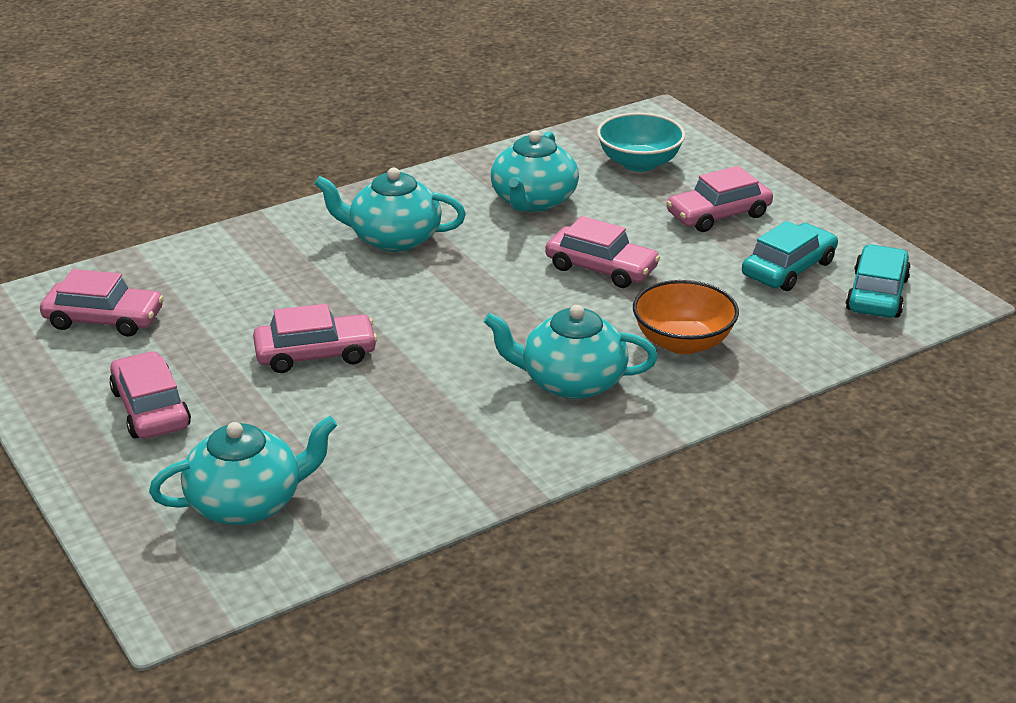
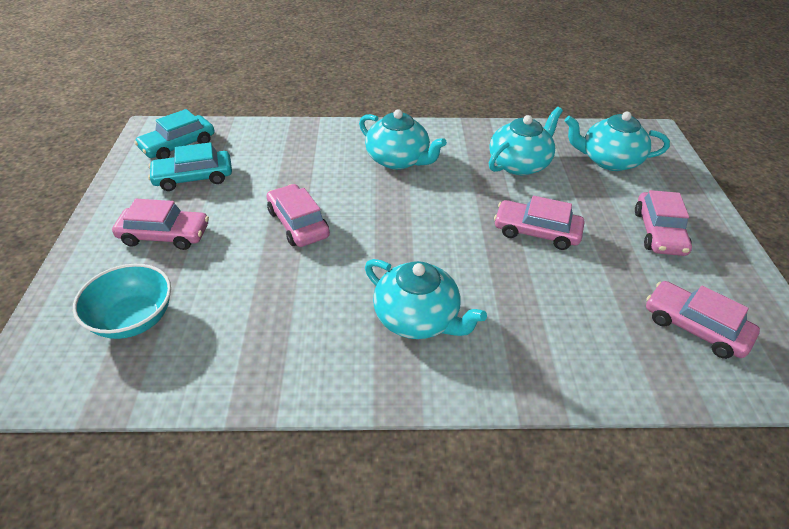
camera: 150 degrees left, 10 degrees up
turquoise teapot [491,130,579,212] -> turquoise teapot moved to [489,107,563,175]
orange bowl [633,280,739,354] -> none

